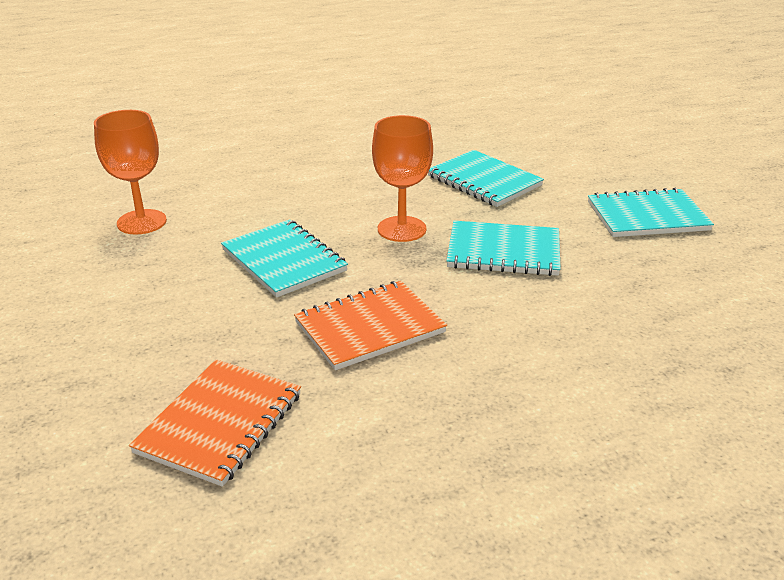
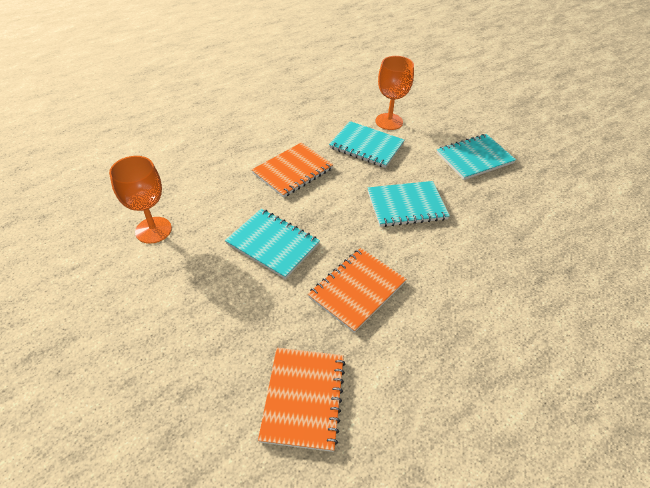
camera: 20 degrees left, 15 degrees up
orange goblet [372,115,433,242] -> orange goblet moved to [376,56,414,130]
none -> orange notebook [252,143,333,198]

